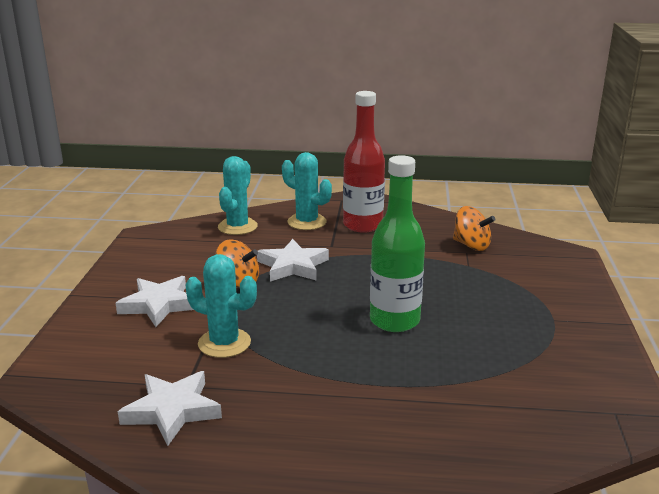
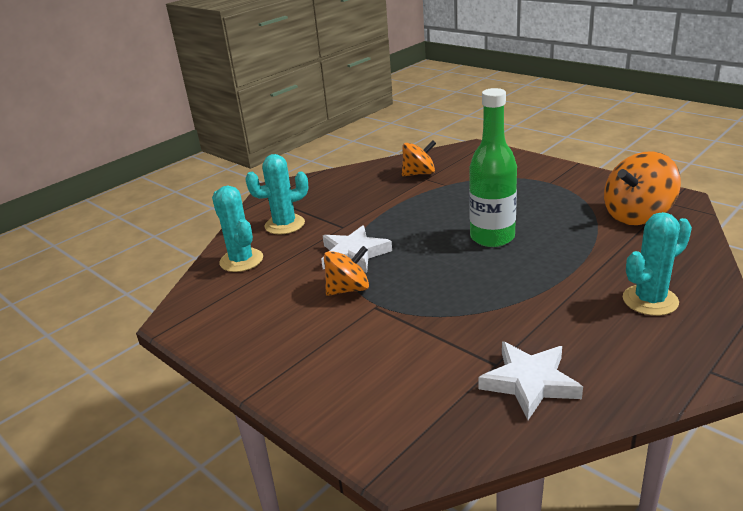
camera: 50 degrees left, 5 degrees up
white star [116,276,194,327] -> none
turquoise cactus [185,254,257,358] -> turquoise cactus moved to [623,212,692,316]
red bottle [343,91,385,233] -> none
none -> orange spinning top [604,151,681,225]

